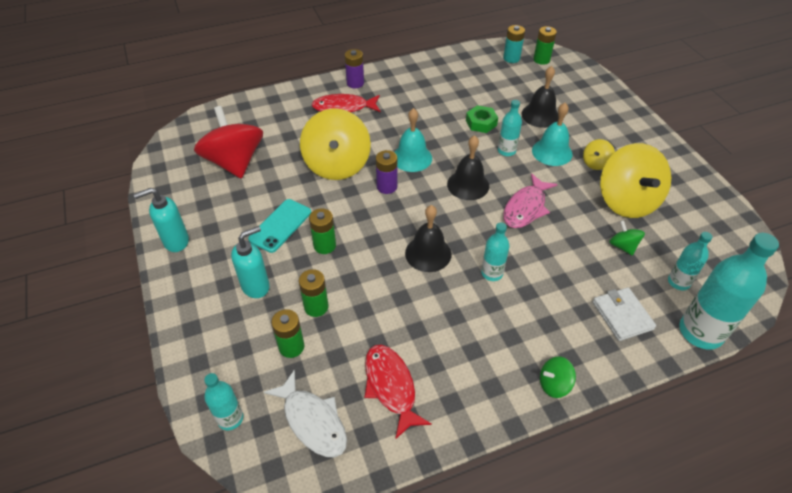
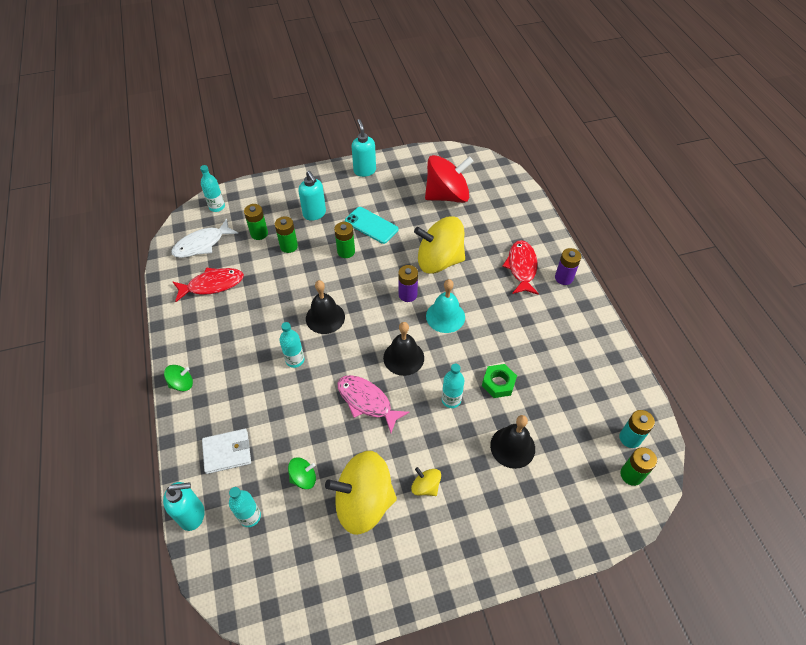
camera: 95 degrees right, 5 degrees up
turquoise bell [532,103,573,166] -> none
green spinning top [540,356,576,398] -> green spinning top turned 75 degrees clockwise [164,365,193,391]
turquoise bottle [679,233,779,350] -> turquoise soap dispenser [163,482,205,531]

